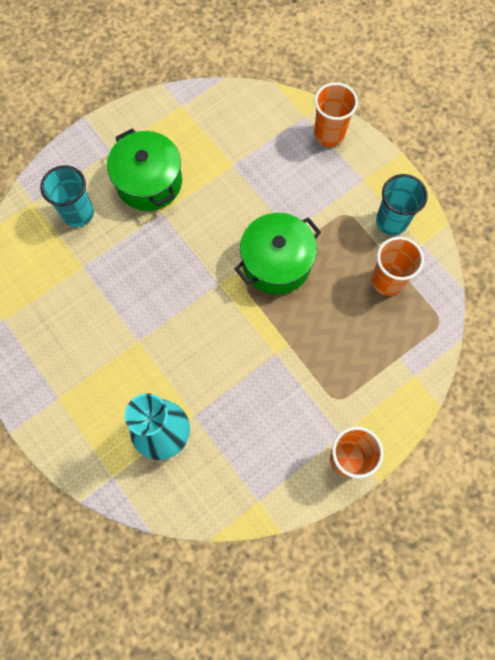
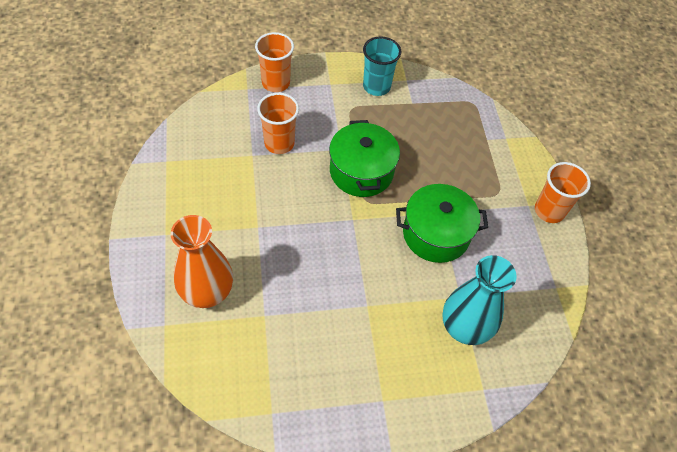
camera: 65 degrees left, 15 degrees down
turquoise cup [40,165,94,227] -> orange vase [171,215,233,308]
green pot [107,128,182,211] -> green pot moved to [396,184,488,263]
orange cup [371,237,424,296] -> orange cup moved to [257,93,299,154]

